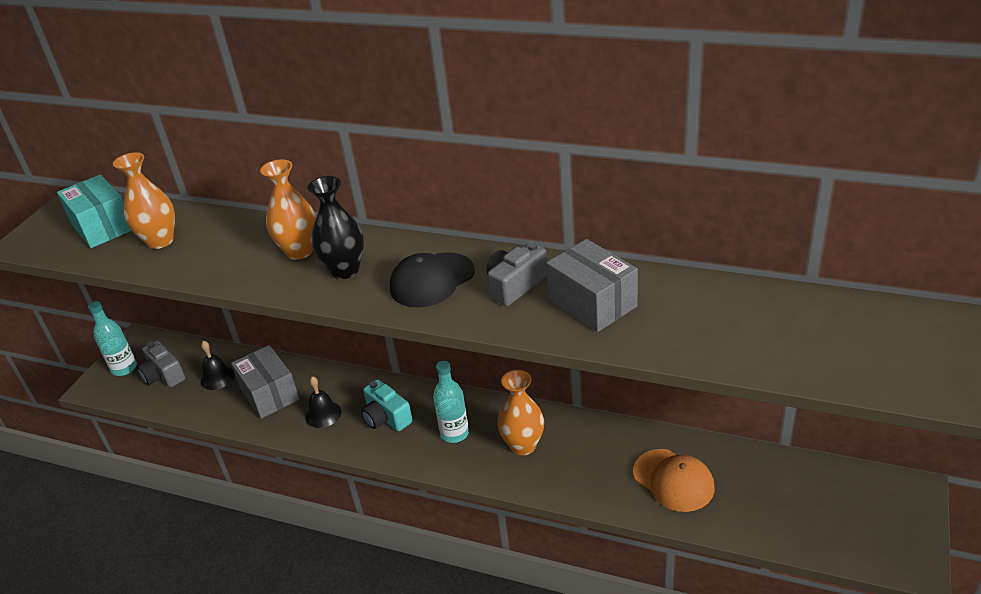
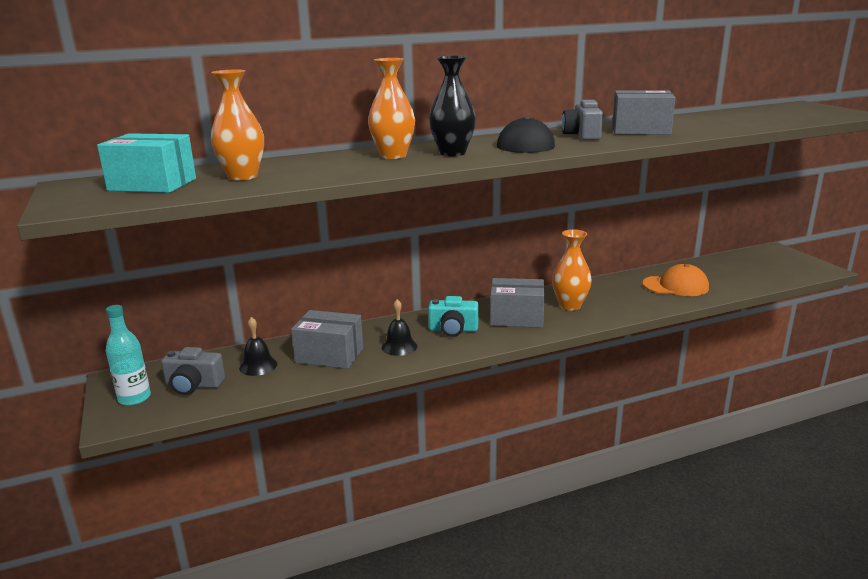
camera: 45 degrees left, 15 degrees down
turquoise bottle [433,361,469,443] -> grey box [490,278,545,328]

